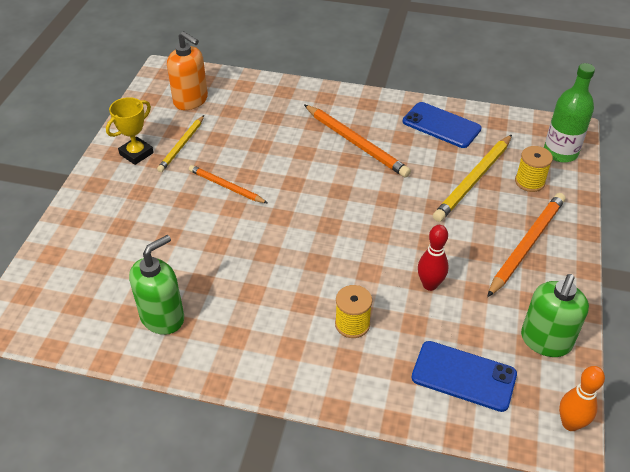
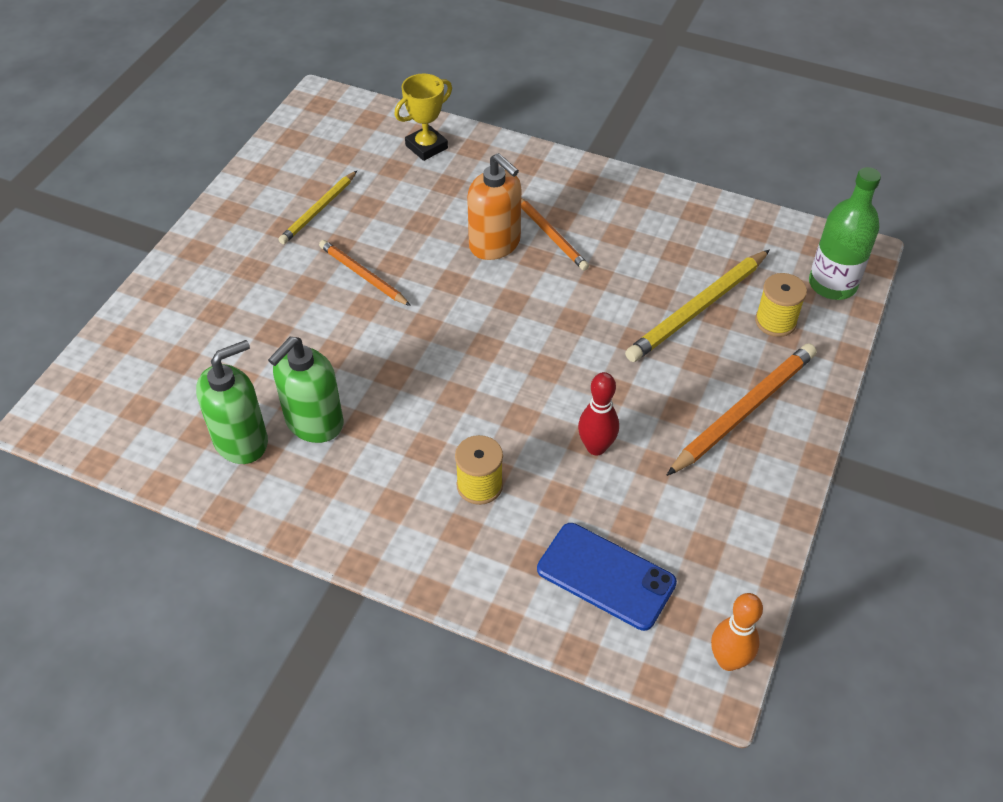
camera: 10 degrees right, 5 degrees up
yellow trophy [106,97,154,165] -> yellow trophy moved to [394,74,452,161]
orange soap dispenser [167,31,208,110] -> orange soap dispenser moved to [467,153,521,260]
orange pencil [304,105,411,178] -> orange pencil [521,198,589,271], size x0.62
blue phone [403,102,482,148] -> none
green soap dispenser [521,274,589,357] -> green soap dispenser moved to [268,337,344,443]

